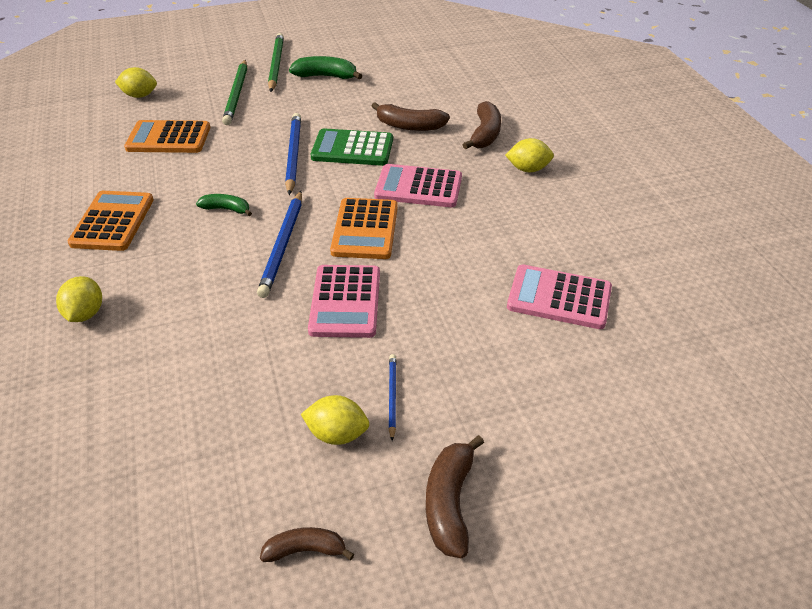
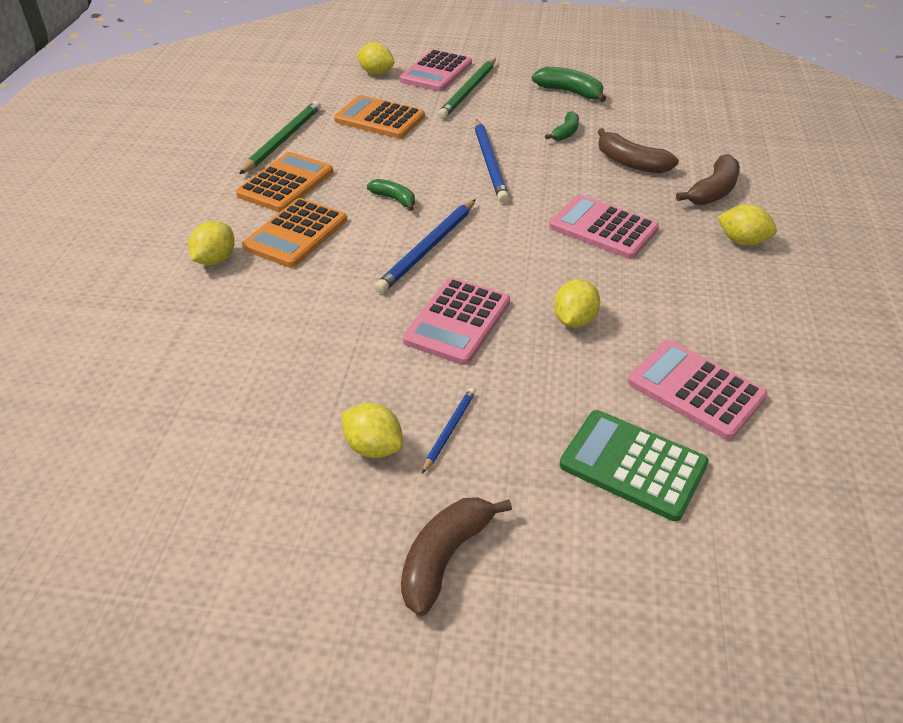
camera: 25 degrees right, 0 degrees up
brown banana [260,527,354,562] -> none
green pencil [268,33,284,92] -> green pencil moved to [239,101,321,174]
blue pencil [285,113,301,195] -> blue pencil turned 150 degrees clockwise [475,119,509,203]
green calculator [311,128,393,166] -> green calculator moved to [559,410,709,521]
orange calculator [330,198,398,259] -> orange calculator moved to [242,198,347,268]
none -> pink calculator [400,50,472,91]
none -> green banana [545,111,579,141]
none -> yellow lemon [554,279,600,328]

